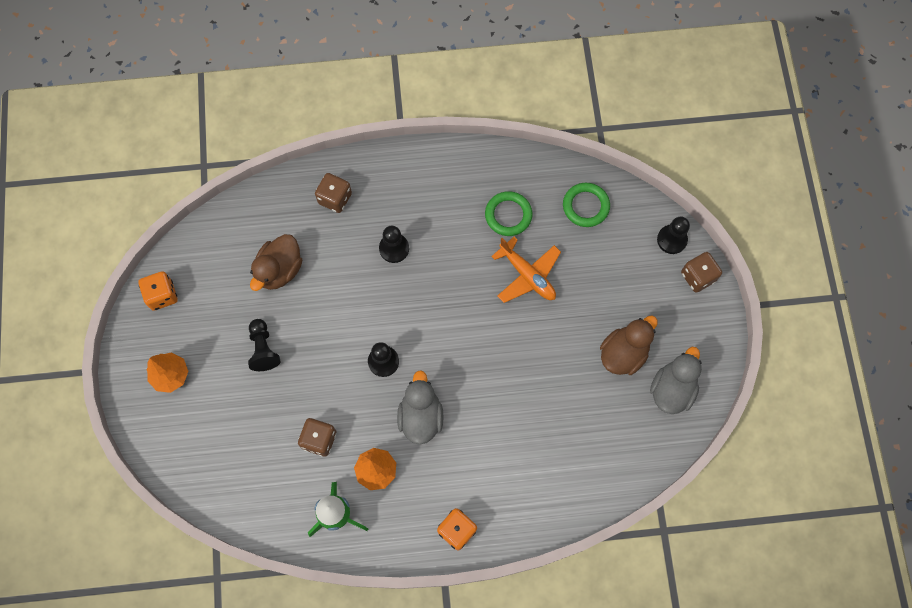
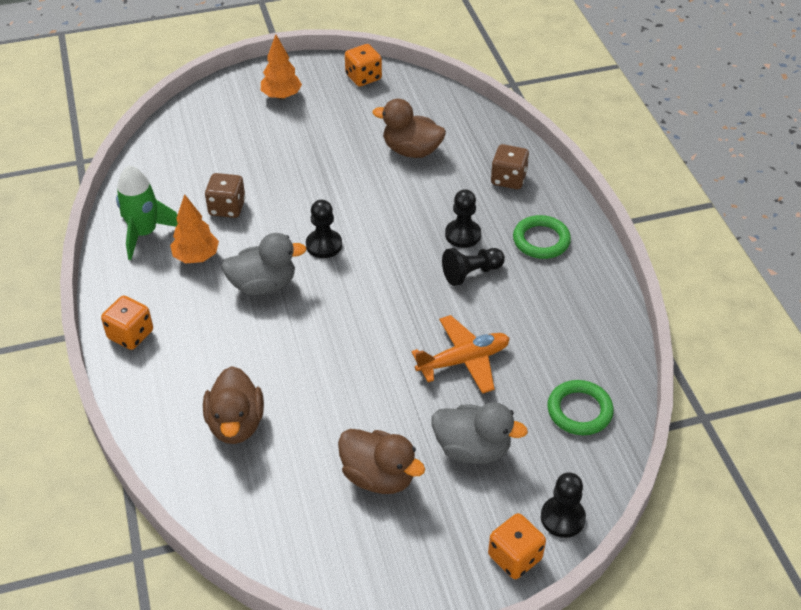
camera: 80 degrees right, 25 degrees down
black pawn [248,319,280,371] -> black pawn moved to [442,248,505,286]
green ring [485,191,532,236] -> green ring moved to [513,215,571,259]
orange plane [491,236,561,303] -> orange plane turned 150 degrees counterclockwise [411,315,510,394]
grey duck [650,347,702,414] -> grey duck moved to [431,402,528,464]
brown dice [681,252,722,292] -> orange dice [488,513,546,579]
none -> brown duck [203,366,264,444]

